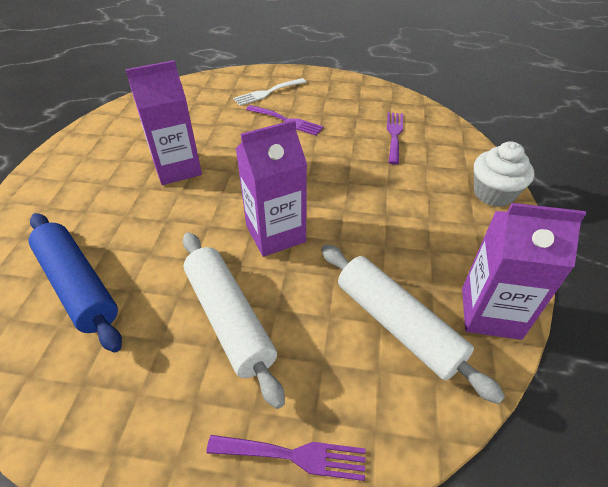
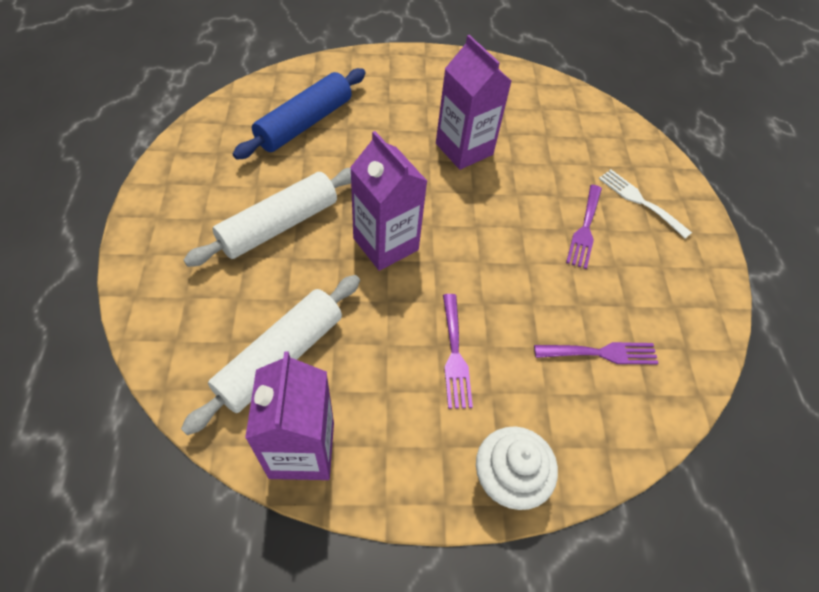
camera: 75 degrees right, 10 degrees up
purple fork [206,435,366,481] -> purple fork moved to [443,294,473,409]

